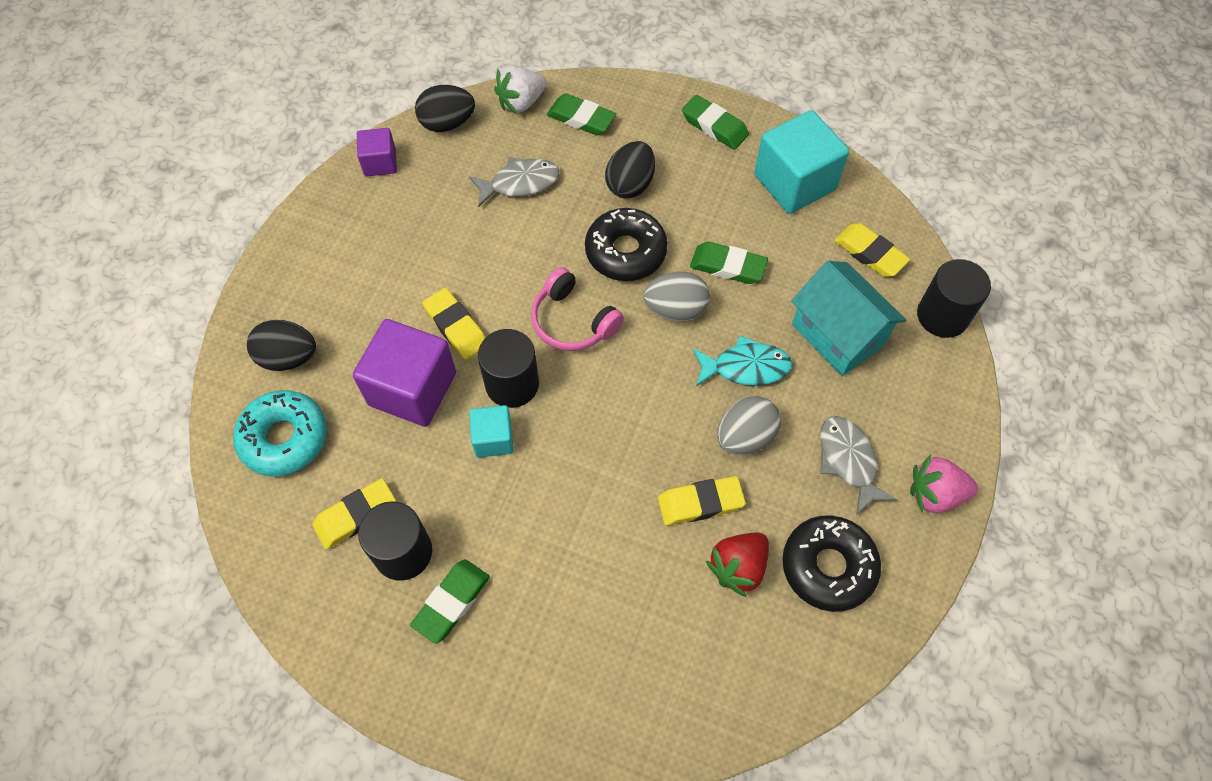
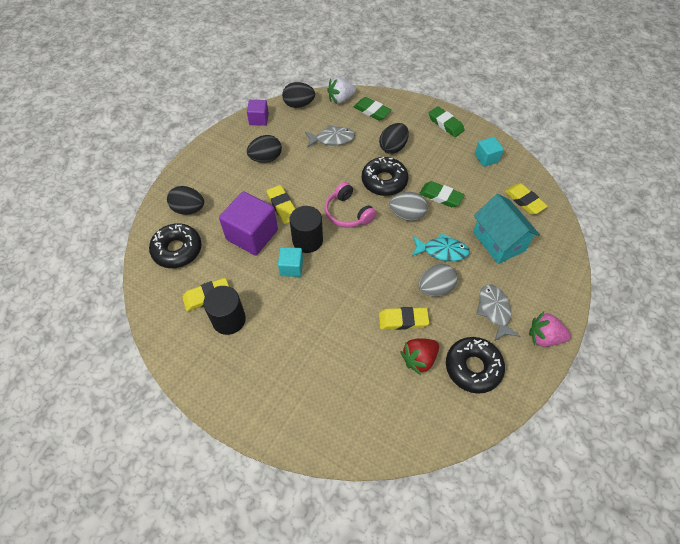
camera: 10 degrees right, 5 degrees down
turquoise donut [233,390,327,476] -> black donut [149,223,202,268]
green eraser [410,559,490,644] -> none
turquoise cube [754,110,849,214] -> turquoise cube [475,137,504,167], size x0.54
black cylinder [917,259,991,338] -> none
none -> black egg [247,135,282,163]

